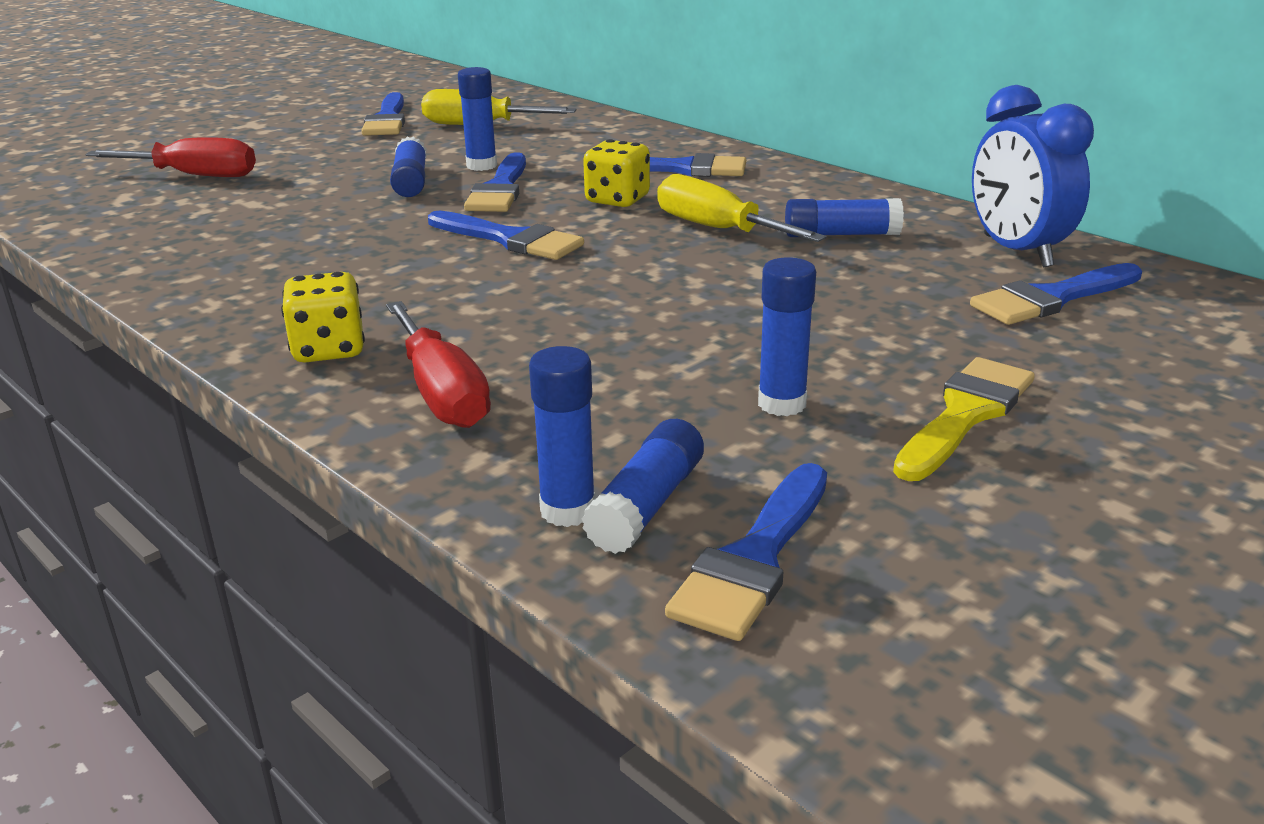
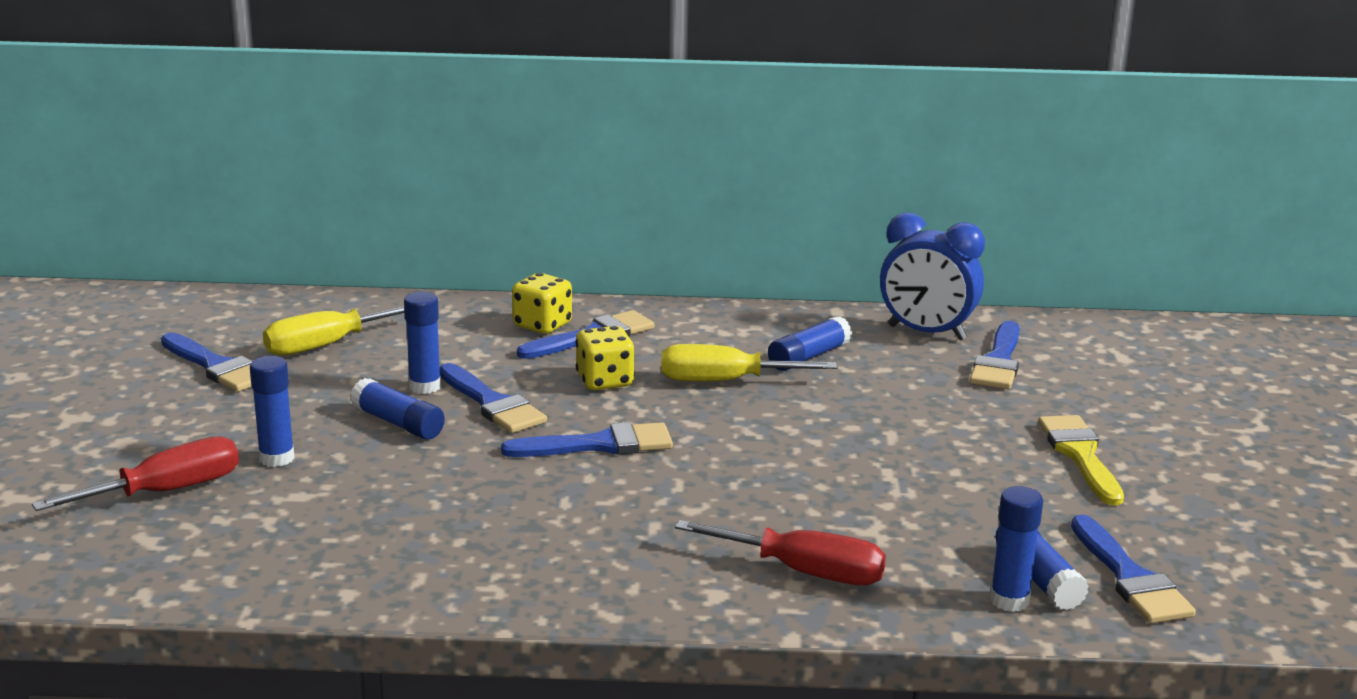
camera: 45 degrees left, 5 degrees down
yellow dice [281,272,365,363] -> yellow dice moved to [512,273,572,334]
blue glue stick [758,257,816,416] -> blue glue stick moved to [250,356,295,467]

